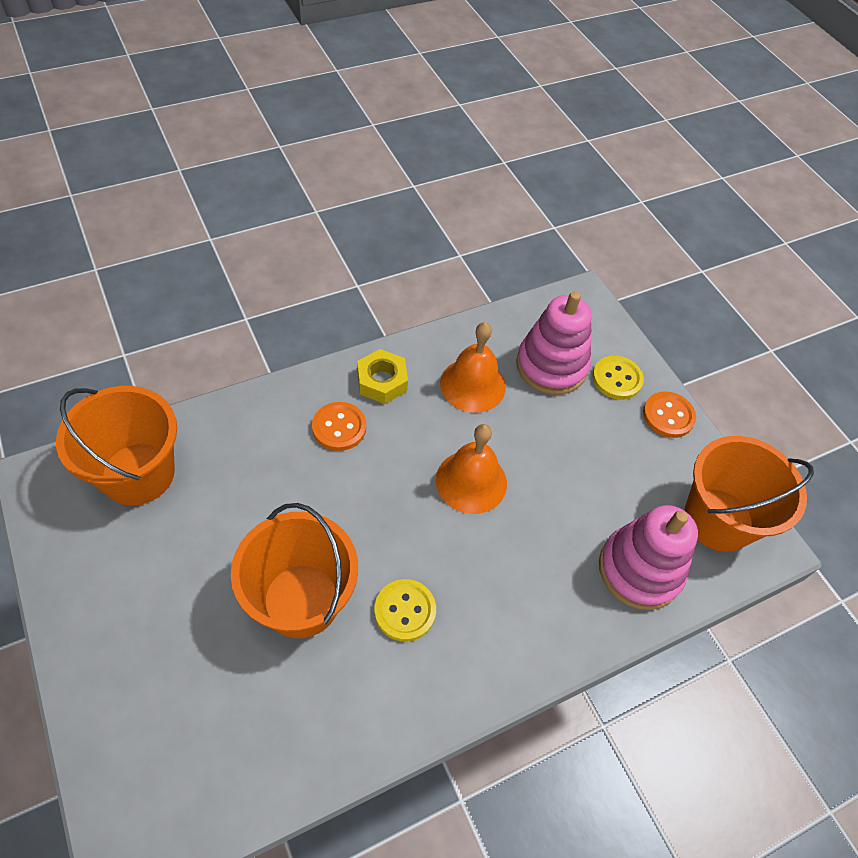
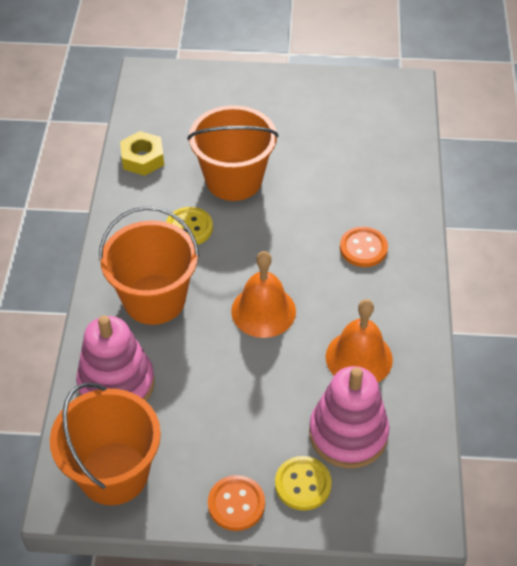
camera: 125 degrees right, 5 degrees down
orange bucket [56,386,177,506] -> orange bucket moved to [99,206,200,325]
yellow nut [357,349,408,404] -> yellow nut moved to [120,131,164,176]

